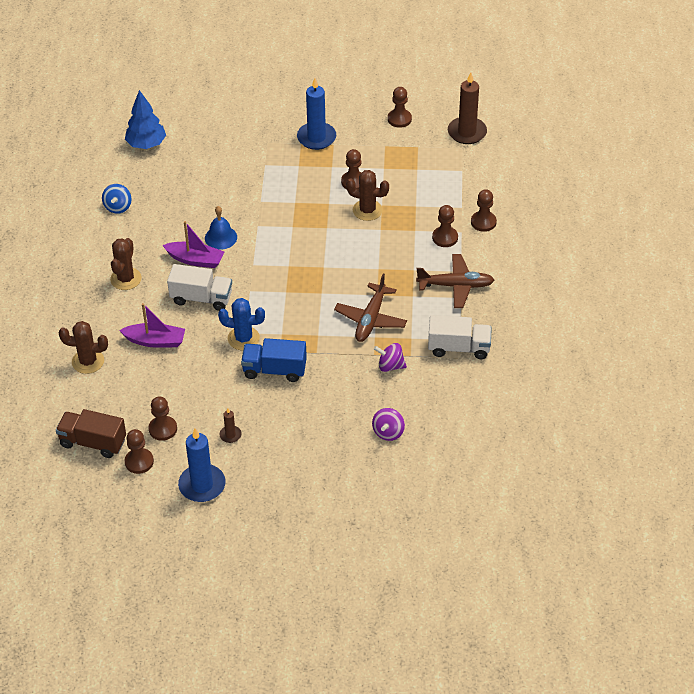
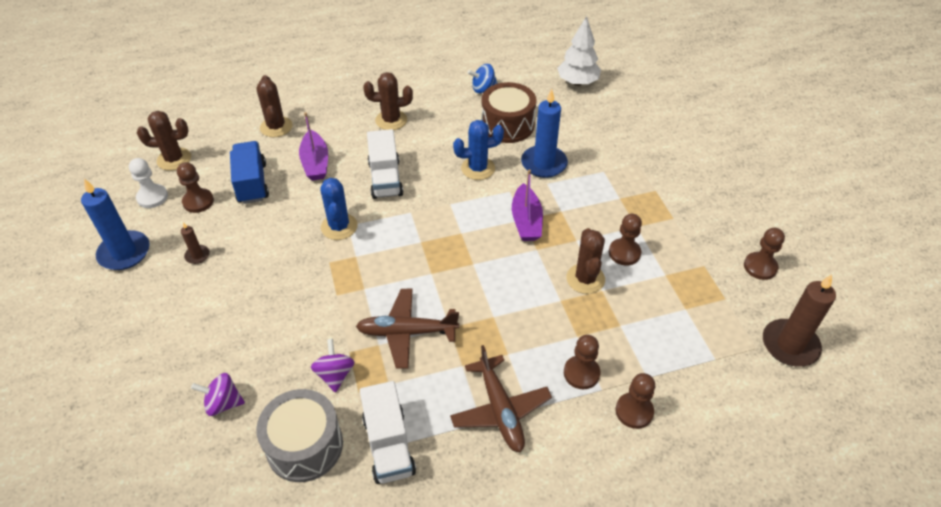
camera: 70 degrees right, 0 degrees up
brown truck [56,409,126,458] -> brown cactus [137,111,191,171]
blue tree [125,90,166,149] -> white tree [557,16,601,86]
brown pawn [125,429,154,474] -> white pawn [129,158,168,208]
purple boat [163,221,224,268] -> purple boat moved to [512,169,543,241]
blue bell [205,206,237,250] -> blue cactus [453,120,504,180]
blue truck [241,338,307,382] -> blue truck moved to [230,141,269,204]
blue candle [297,78,336,150] -> blue candle moved to [521,89,568,178]
none -> grey drum [256,389,343,482]
none -> brown drum [481,82,537,143]

